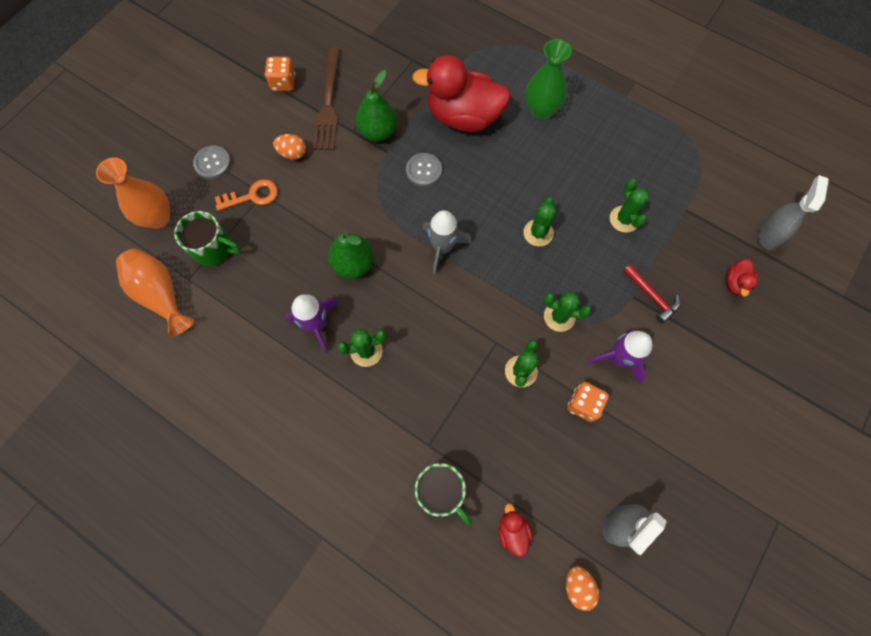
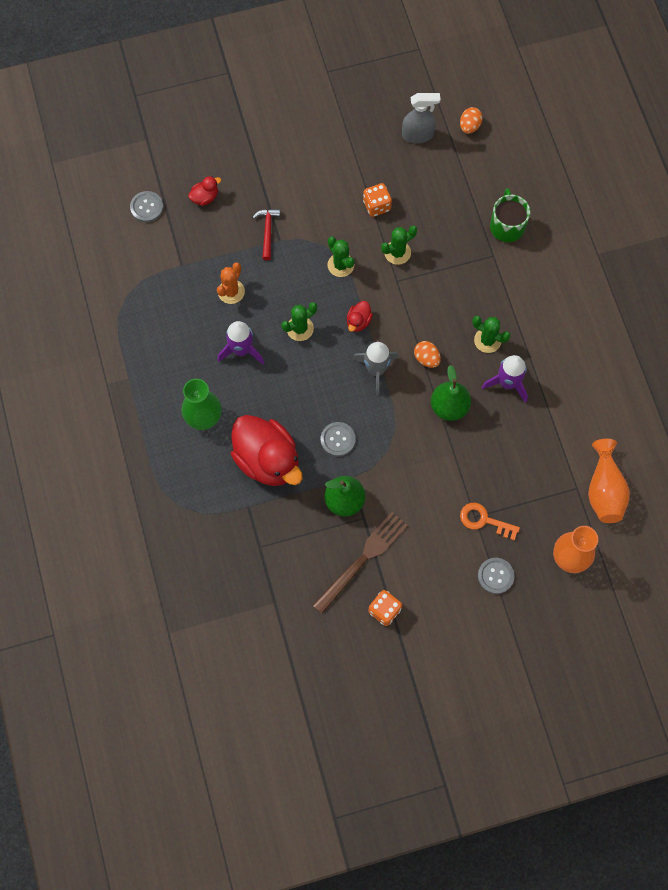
camera: 140 degrees left, 0 degrees up
green mug [174,211,241,266] -> none
orange egg [273,134,306,160] -> orange egg moved to [414,341,441,368]
red duck [498,503,532,557] -> red duck moved to [347,301,373,332]
purple rocket [588,328,652,384] -> purple rocket moved to [217,321,264,364]
green cactus [610,179,649,233] -> orange cactus [217,262,245,304]
grey spray bottle [758,175,829,250] -> grey button [130,191,163,222]

